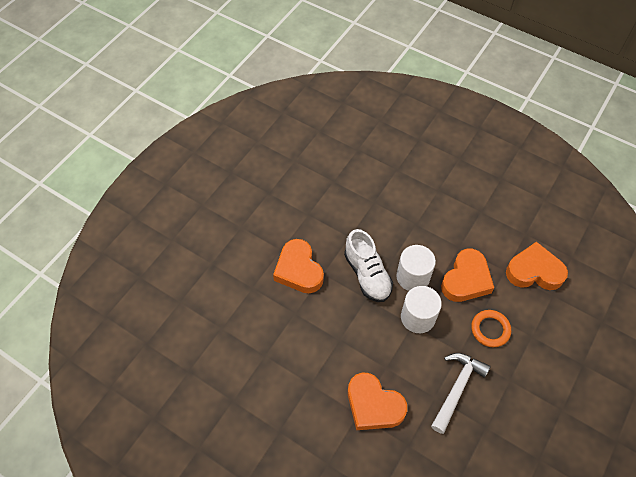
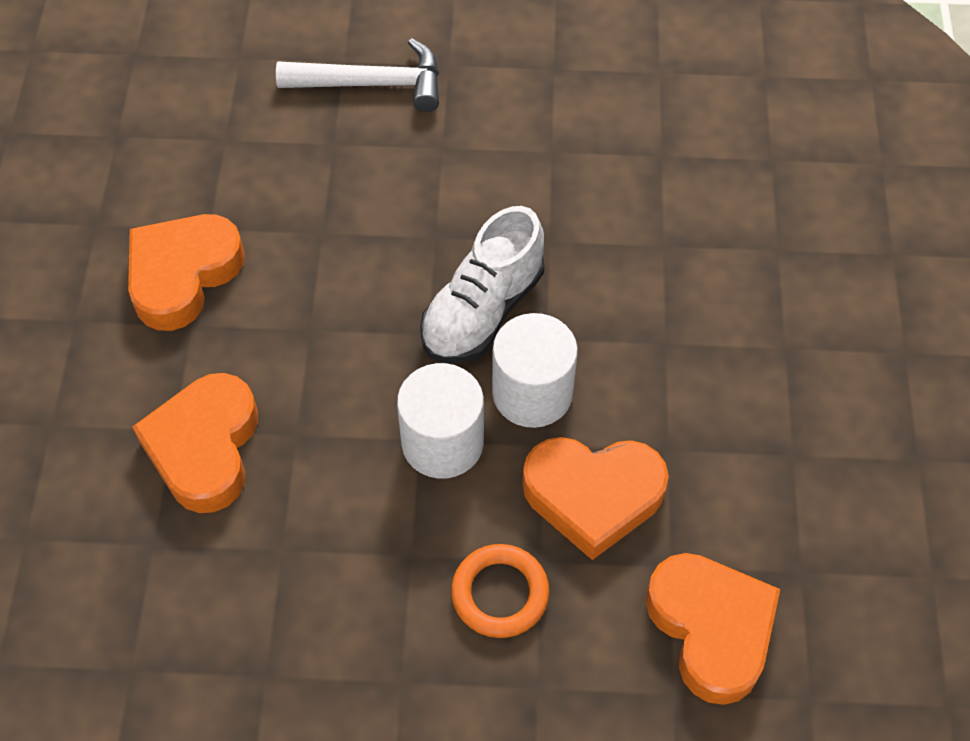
camera: 60 degrees right, 0 degrees up
orange heart [273,239,324,293] -> orange heart moved to [128,214,245,331]
white hammer [431,353,491,434] -> white hammer moved to [276,38,439,112]

